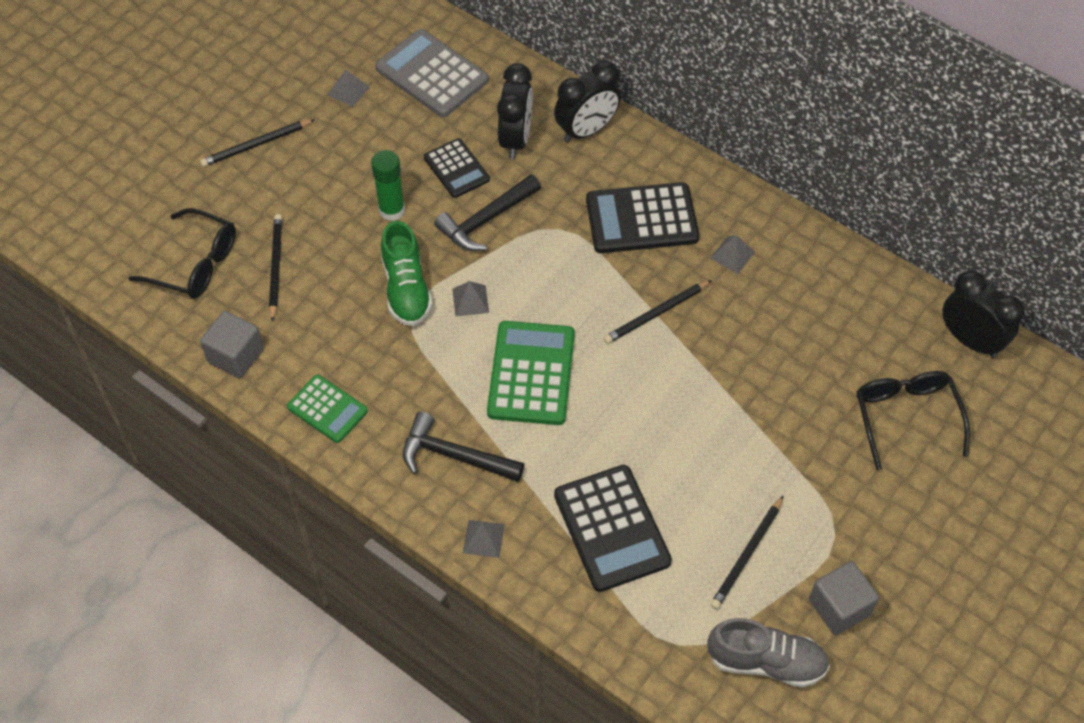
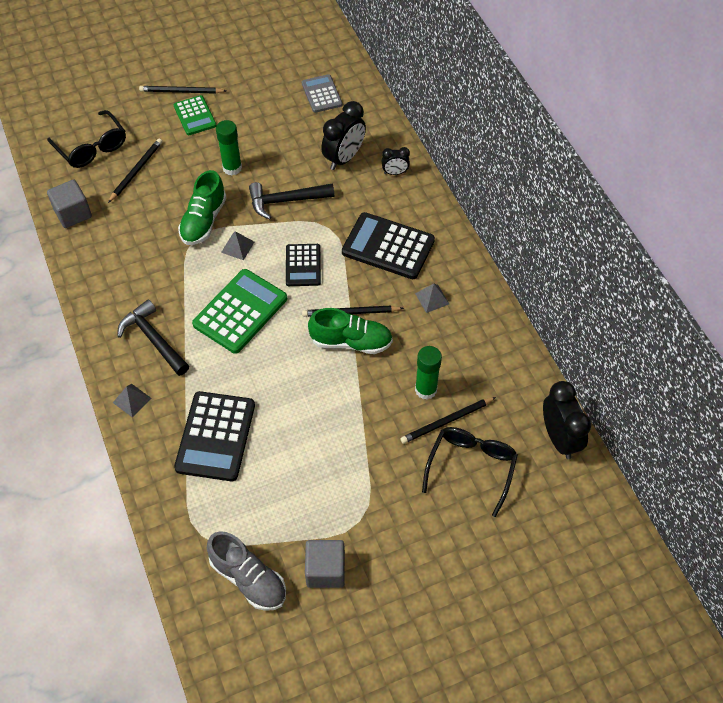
camera: 30 degrees right, 0 degrees up
green calculator [287,375,368,443] -> green calculator moved to [174,95,217,135]
grey pyramid [328,69,370,107] -> none
grey calculator [375,29,489,117] -> grey calculator [302,74,343,113], size x0.61
black calculator [424,138,490,198] -> black calculator moved to [286,244,321,286]
black clock [554,61,621,143] -> black clock [382,147,410,175], size x0.54
black pencil [710,495,784,609] -> black pencil moved to [400,397,496,444]
none -> green shoe [308,308,393,354]
none -> green glue stick [415,346,442,400]

